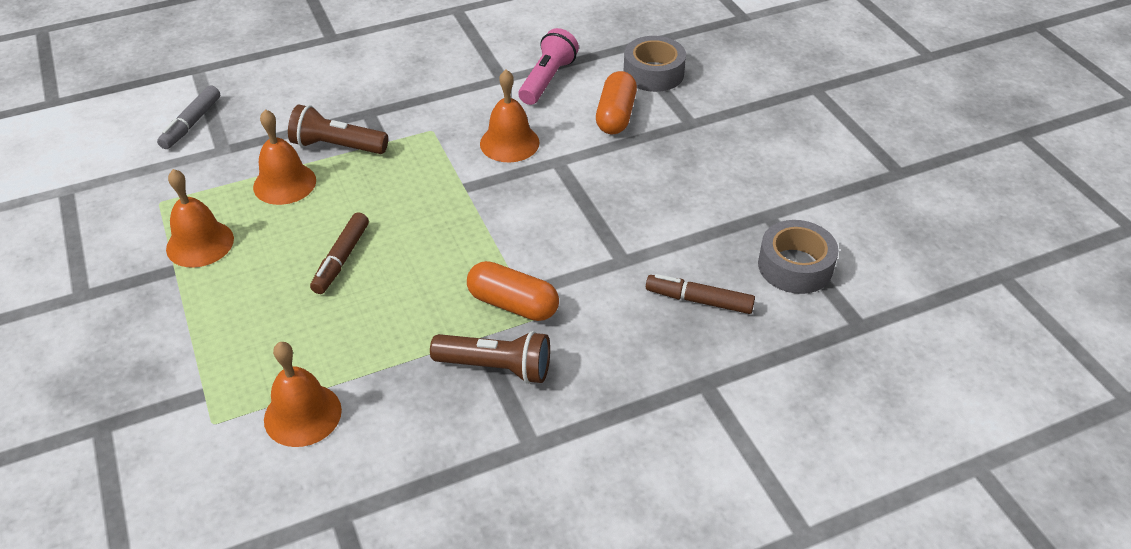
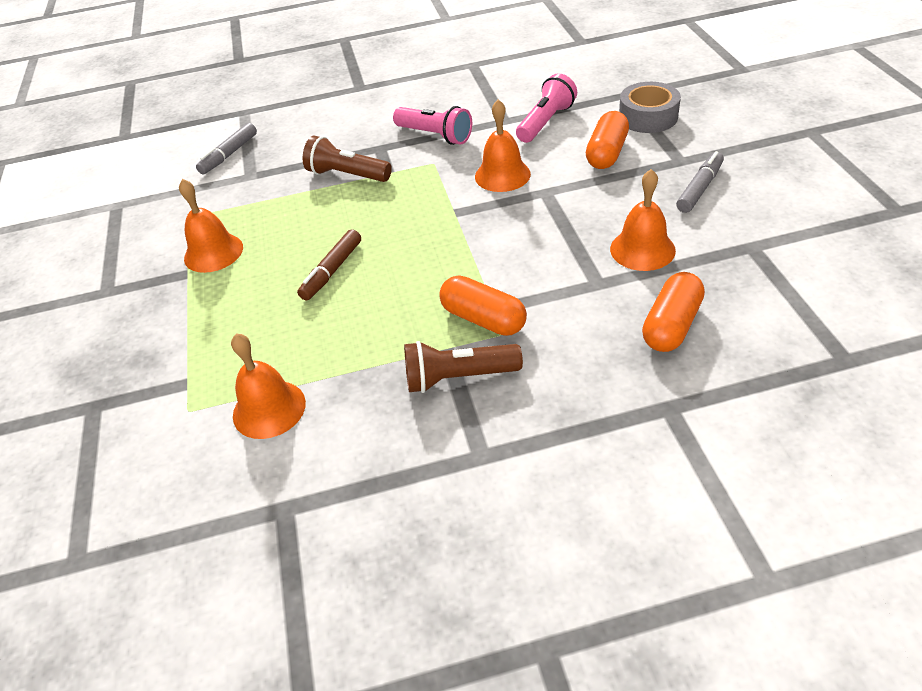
camera: 15 degrees right, 0 degrees up
orange bell [253,109,316,205] -> orange bell moved to [610,169,676,271]
brown flashlight [430,331,550,384] -> brown flashlight turned 150 degrees clockwise [404,341,523,393]
brown marker [646,274,755,314] -> orange capsule [642,272,705,352]
grey tape [758,220,839,294] -> none
none -> pink flashlight [393,106,472,145]
none -> grey marker [676,151,724,213]

